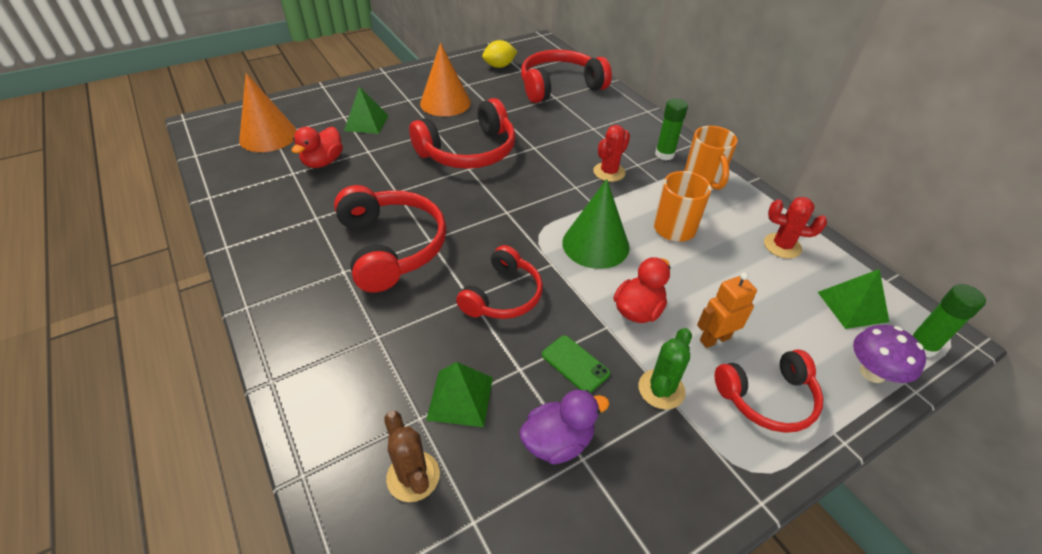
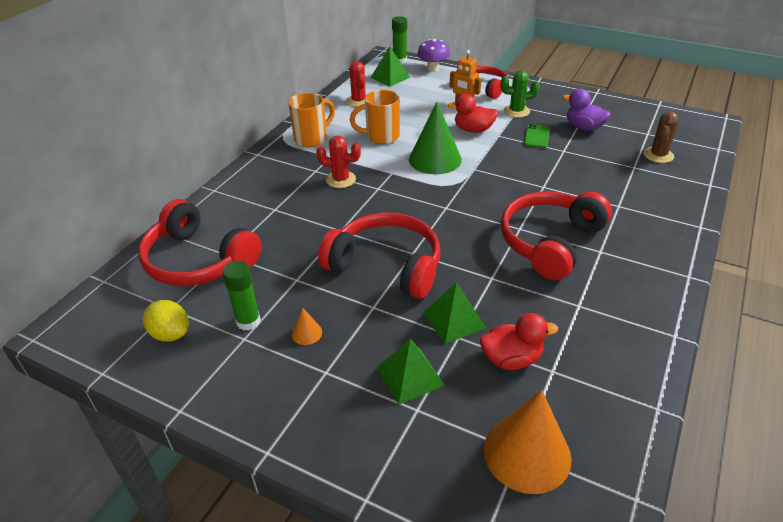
camera: 120 degrees left, 5 degrees down
orange cone [420,43,471,116] -> orange cone [291,308,322,345], size x0.43
green pyramid [426,362,493,427] -> green pyramid moved to [423,282,486,344]
red headphones [456,245,543,319] -> none
green glue stick [655,98,688,160] -> green glue stick moved to [222,261,261,330]

